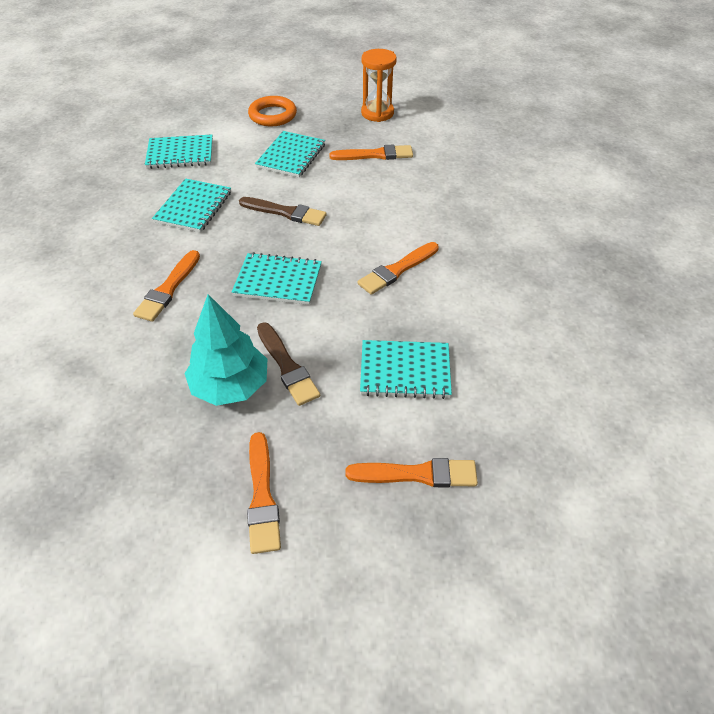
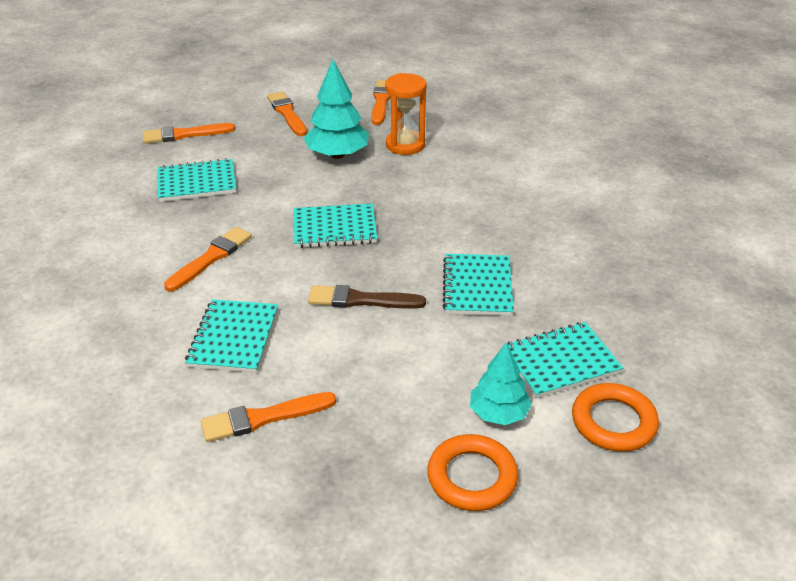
camera: 165 degrees right, 10 degrees down
orange brush [133,250,200,322] -> orange brush moved to [371,80,391,125]
turquoise notebook [255,131,325,177] -> turquoise notebook moved to [185,299,278,373]
brown brush [257,322,320,406] -> none
orange hourglass [361,49,397,122] -> orange hourglass moved to [385,73,427,155]
none -> turquoise tree [470,343,532,425]
none -> orange ring [572,383,659,452]

